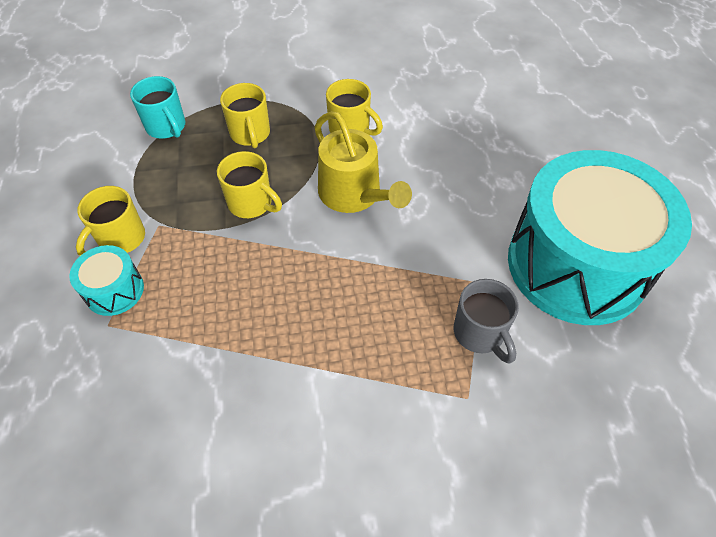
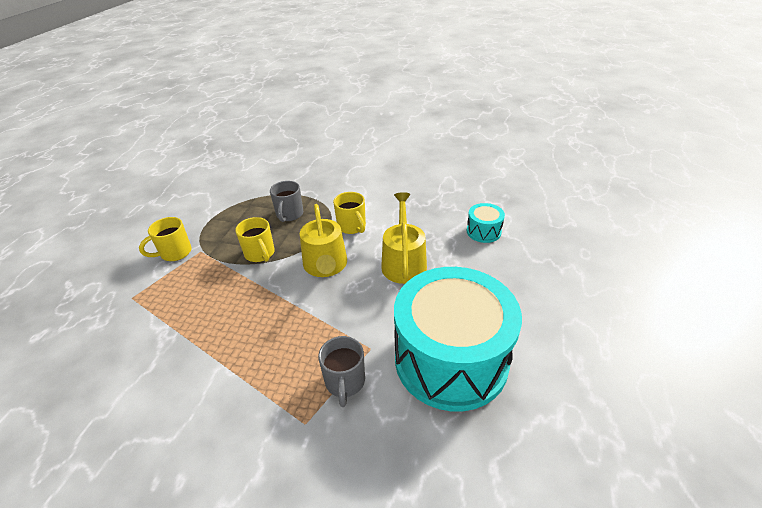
camera: 25 degrees right, 15 degrees down
turquoise drum [69,245,144,316] -> turquoise drum moved to [466,203,505,243]
turquoise mug [130,76,186,139] -> none
yellow mug [220,83,270,148] -> grey mug [270,181,303,222]
none -> yellow watering can [381,192,427,284]

